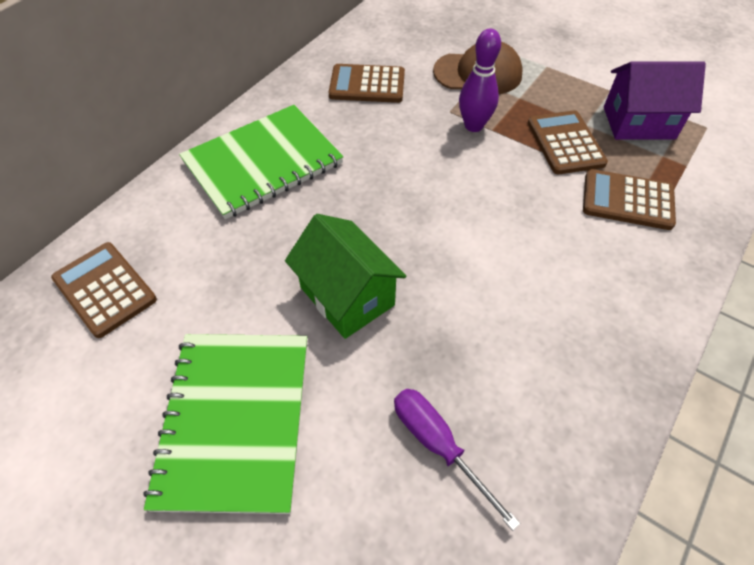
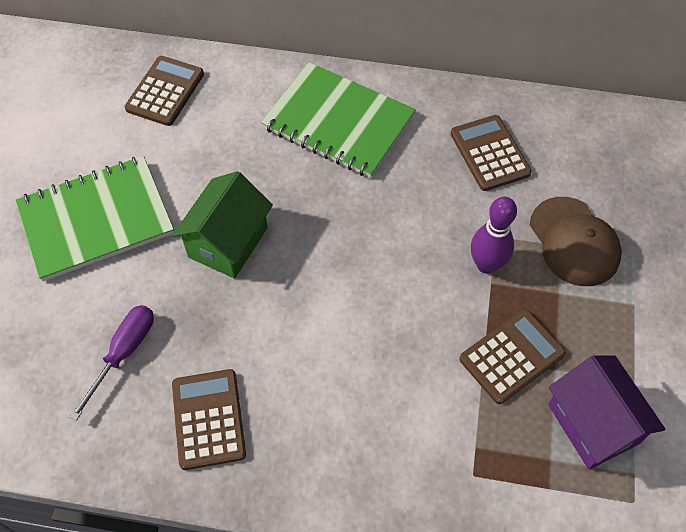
camera: 65 degrees right, 5 degrees up
brown calculator [583,169,676,230] -> brown calculator moved to [172,369,246,470]

